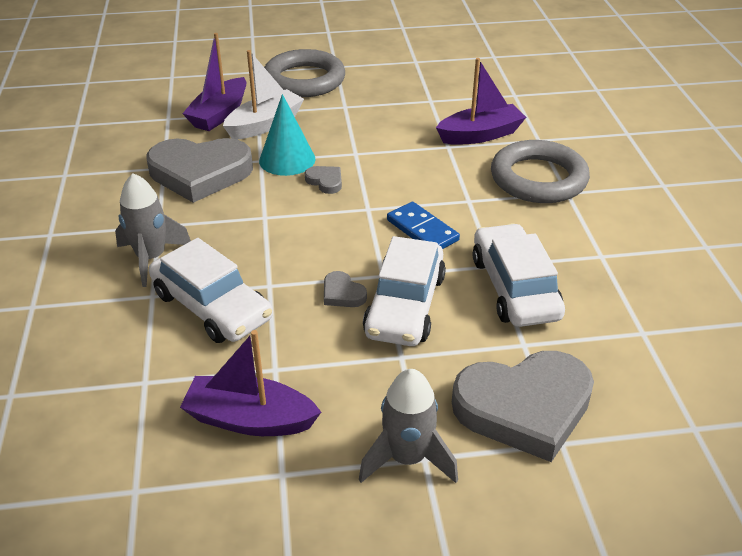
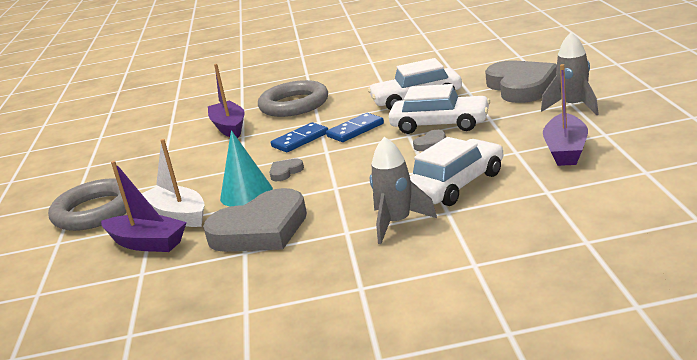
camera: 85 degrees left, 15 degrees down
grey heart [146,138,253,203] -> grey heart turned 60 degrees clockwise [203,188,307,252]
none -> blue domino [271,122,328,152]

